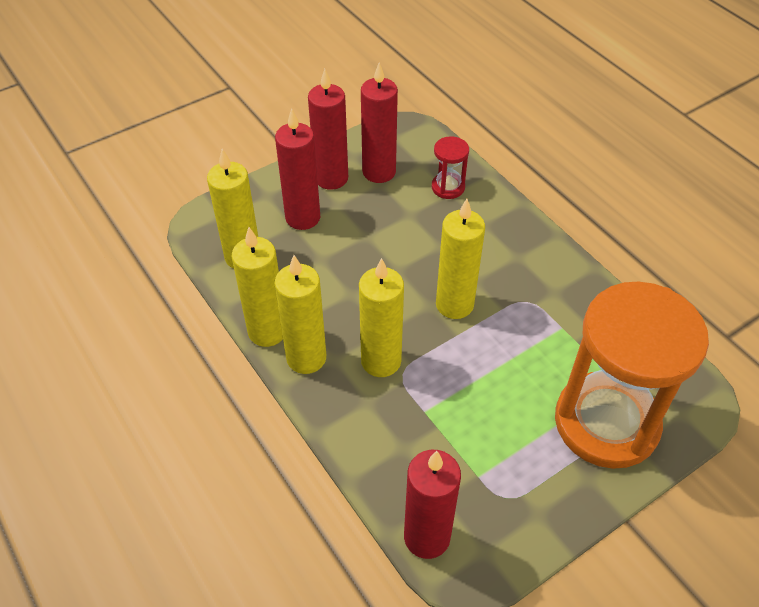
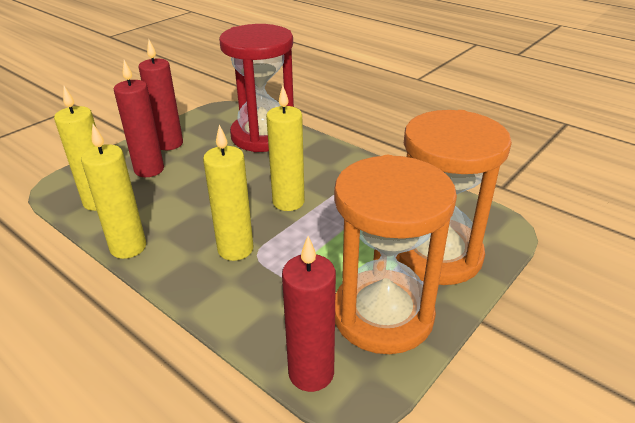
camera: 15 degrees left, 15 degrees down
yellow candle [274,255,326,374] -> none
red candle [361,62,398,183] -> none
red hourglass [432,136,469,199] -> red hourglass [219,24,294,152], size x2.48
none -> orange hourglass [334,155,457,354]

